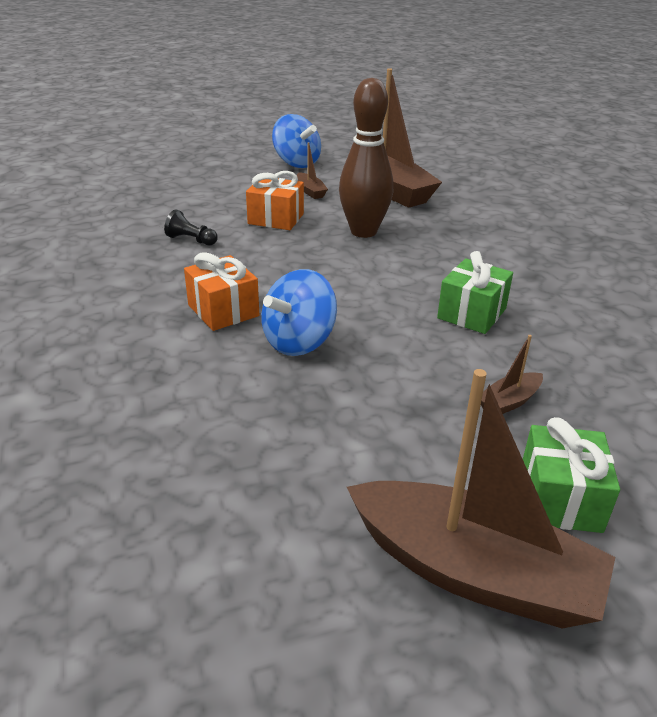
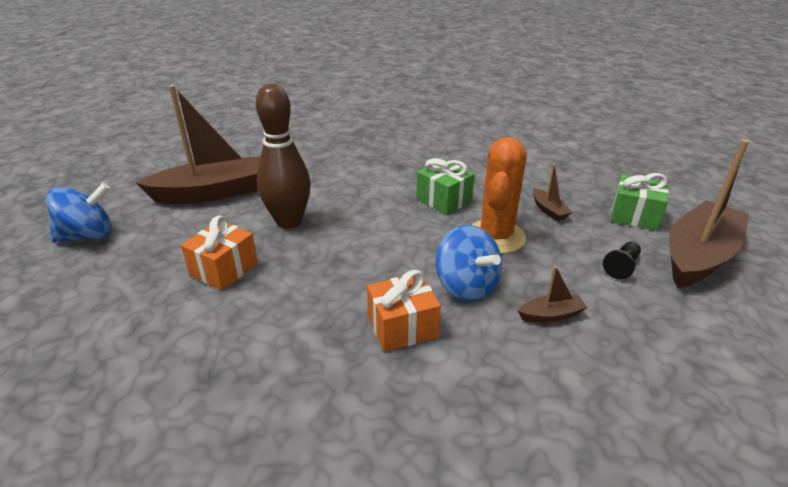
camera: 75 degrees left, 0 degrees up
black pawn [164,209,218,245] -> black pawn moved to [603,241,641,279]
brown boat [297,142,328,199] -> brown boat moved to [518,266,588,322]
none -> orange cactus [472,137,527,254]

